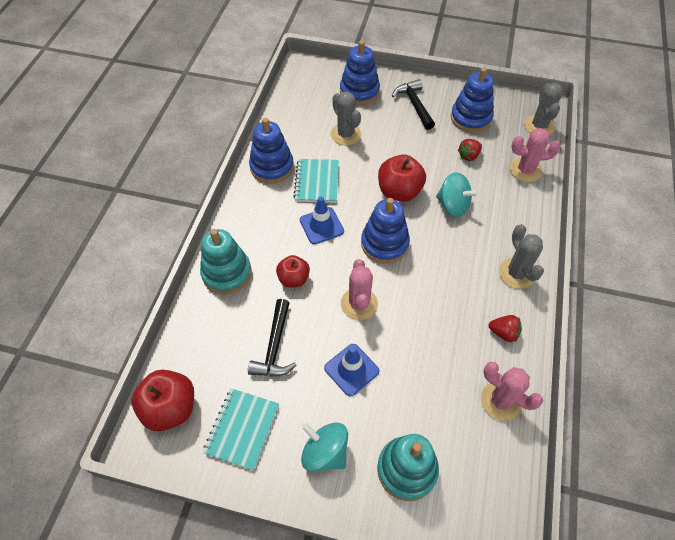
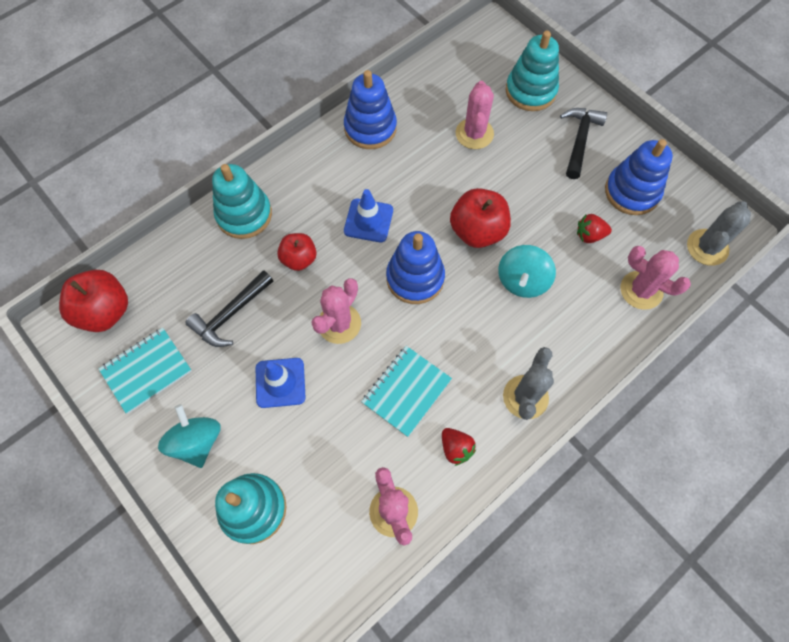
camera: 35 degrees right, 10 degrees up
turquoise notebook [293,159,339,203] -> turquoise notebook moved to [361,346,452,437]
grey cactus [331,92,361,145] -> pink cactus [455,81,494,149]
blue stacking toy [340,40,380,105] -> turquoise stacking toy [506,31,559,111]
turquoise spinning top [436,172,479,217] -> turquoise spinning top turned 45 degrees clockwise [498,245,556,298]

